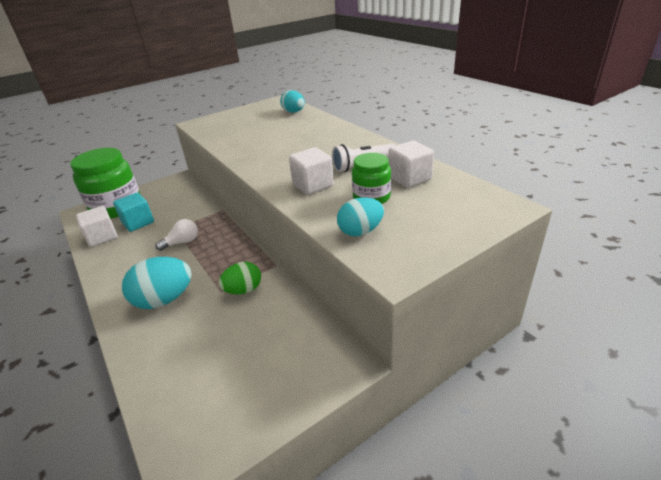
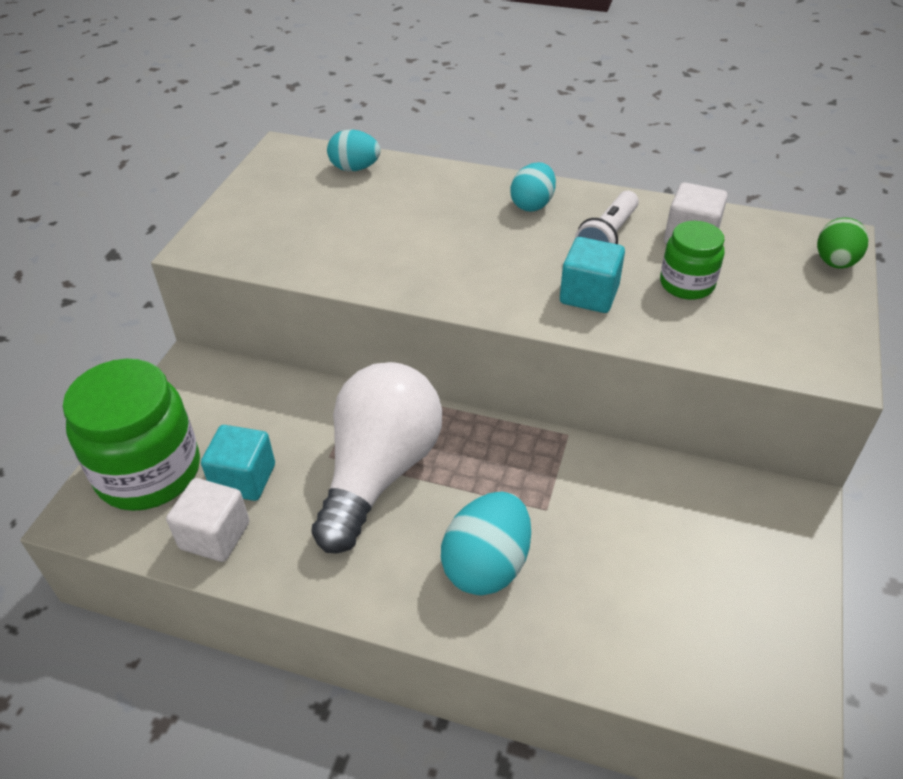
camera: 40 degrees left, 10 degrees up
white light bulb [155,219,198,251] -> white light bulb [311,362,442,554], size x2.47
green egg [219,262,261,295] -> green egg moved to [817,217,869,269]
white cube [289,147,334,195] -> turquoise cube [560,237,625,313]
turquoise egg [337,197,384,237] -> turquoise egg moved to [510,162,556,212]

